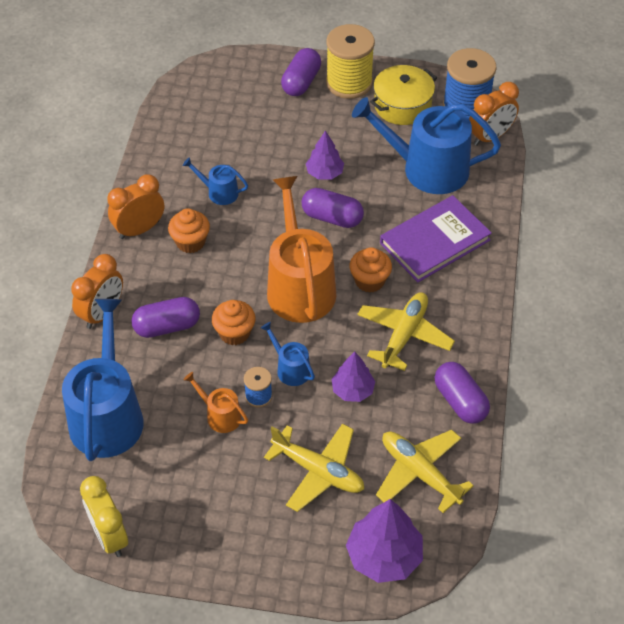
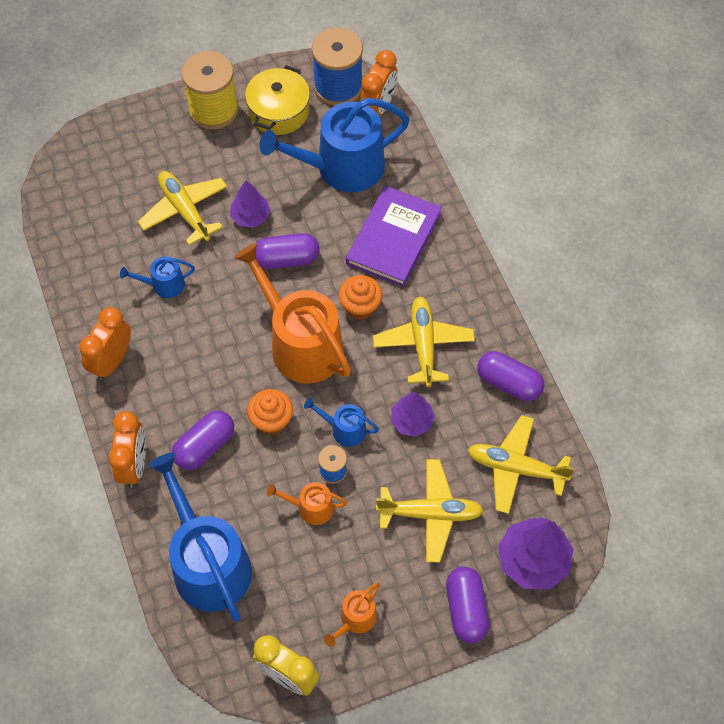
camera: 30 degrees left, 10 degrees up
orange cupcake [168,208,210,253] -> none
purple capsule [281,48,321,96] -> purple capsule moved to [446,567,489,643]
none -> yellow plane [138,171,227,246]
none -> orange watering can [324,583,380,647]

